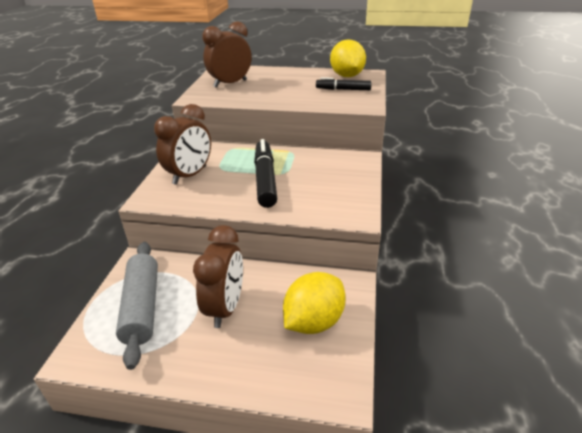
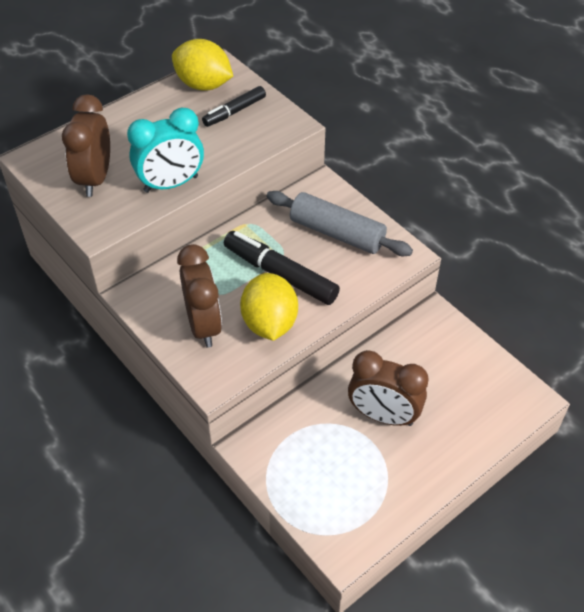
camera: 50 degrees left, 15 degrees up
grey rolling pin [116,242,158,370] -> grey rolling pin moved to [267,191,413,256]
brown clock [193,225,243,328] -> brown clock turned 150 degrees clockwise [348,350,429,426]
yellow lemon [283,272,346,334] -> yellow lemon moved to [240,273,298,341]
none -> turquoise clock [127,108,204,193]

